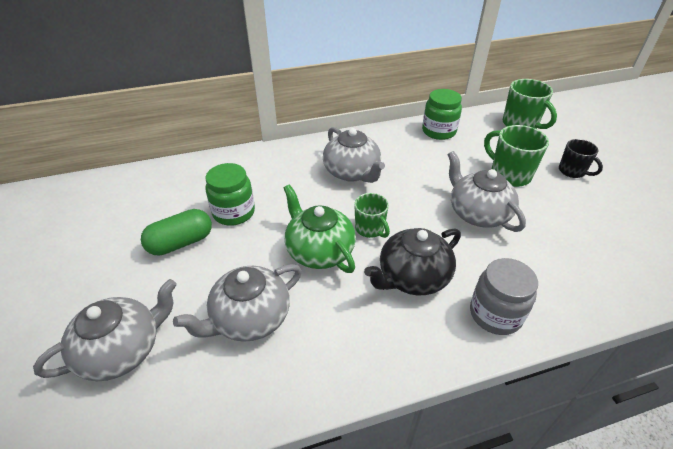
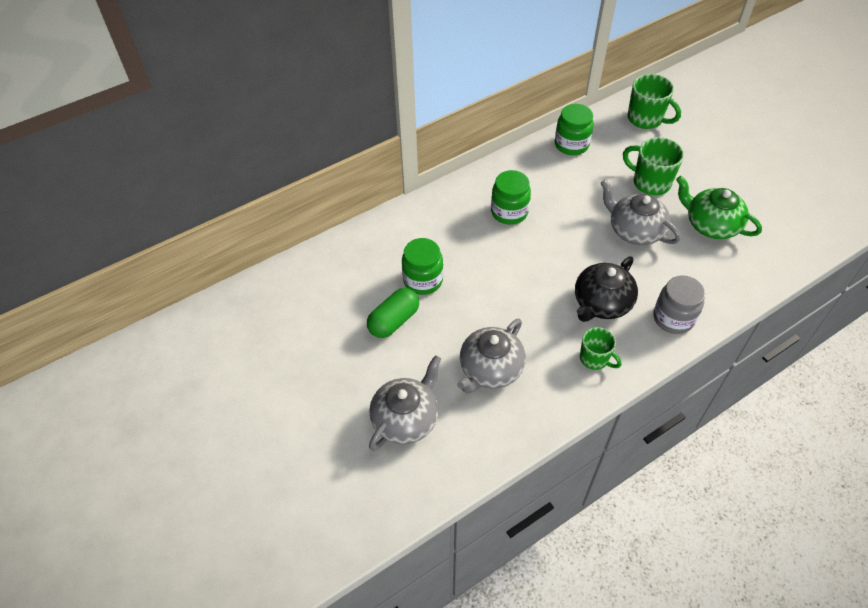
camera: 15 degrees left, 10 degrees up
green teapot [284,184,356,273] -> green teapot moved to [676,176,762,239]
grey teapot [323,127,385,183] -> green jar [491,170,531,225]
green mug [354,193,390,238] -> green mug moved to [580,327,621,370]
black mug [559,139,603,178] -> none

